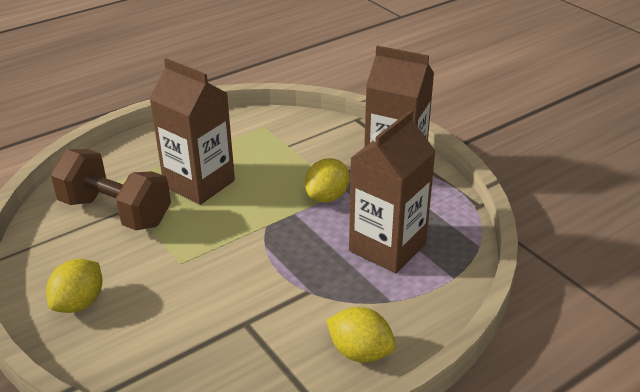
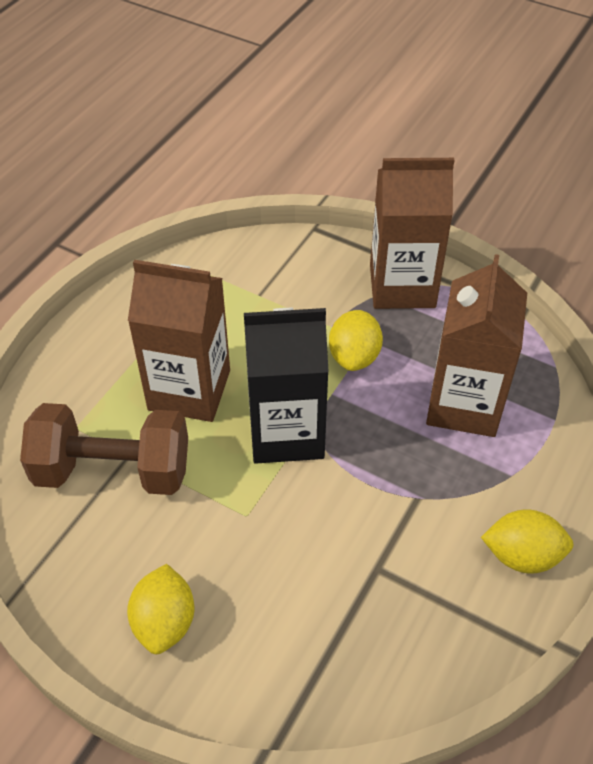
camera: 25 degrees left, 15 degrees up
none -> black carton [244,308,329,464]

